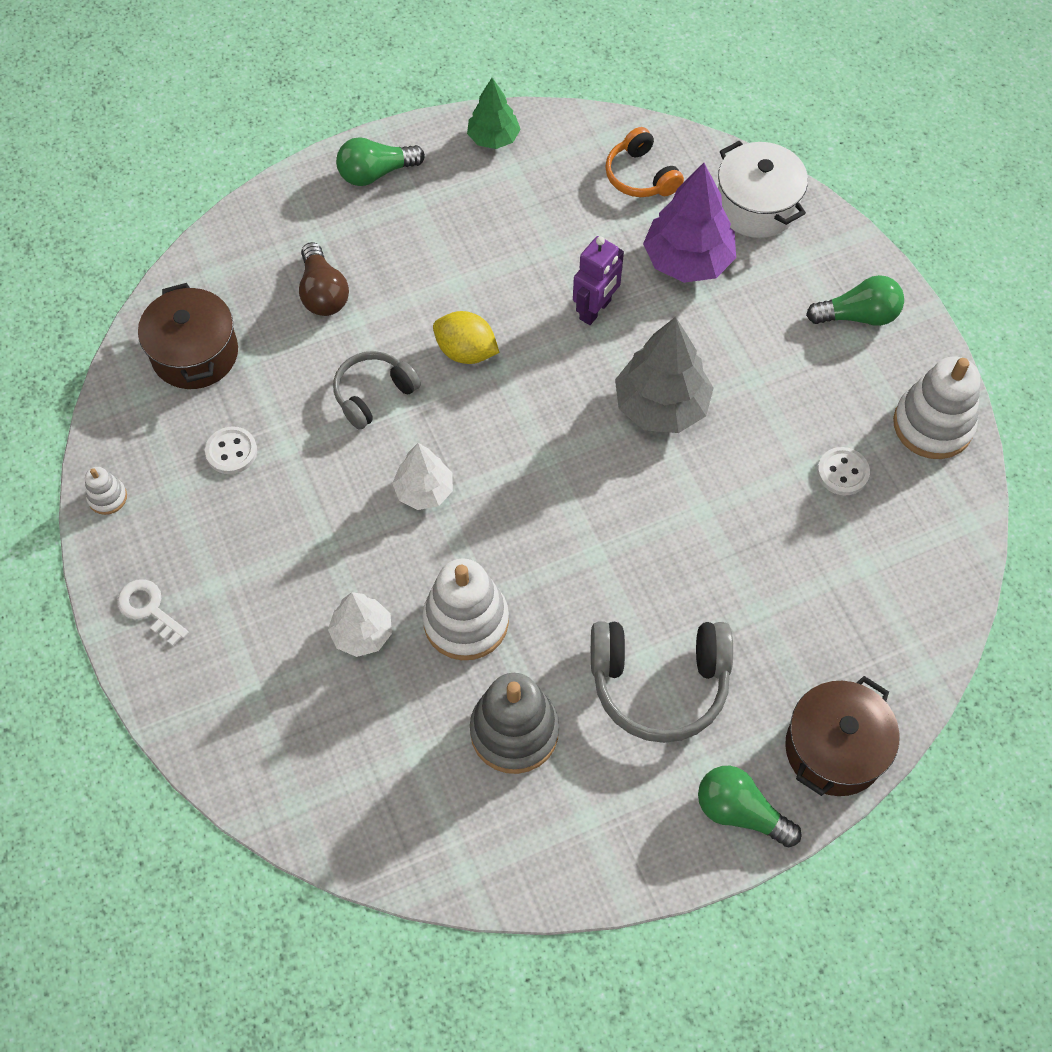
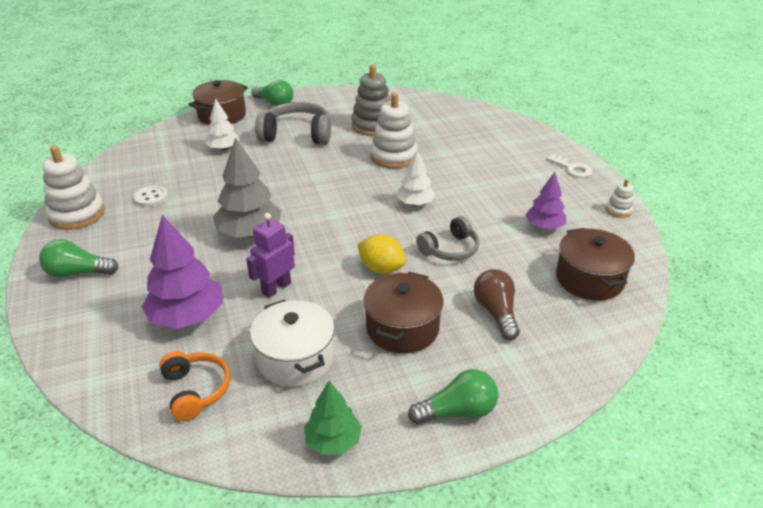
camera: 175 degrees left, 25 degrees down
white button [205,426,257,474] -> purple tree [526,172,566,229]
white tree [328,592,392,657] -> white tree moved to [205,98,240,151]
white pot [718,141,808,238] -> white pot moved to [250,300,335,387]
none -> brown pot [363,272,443,354]

